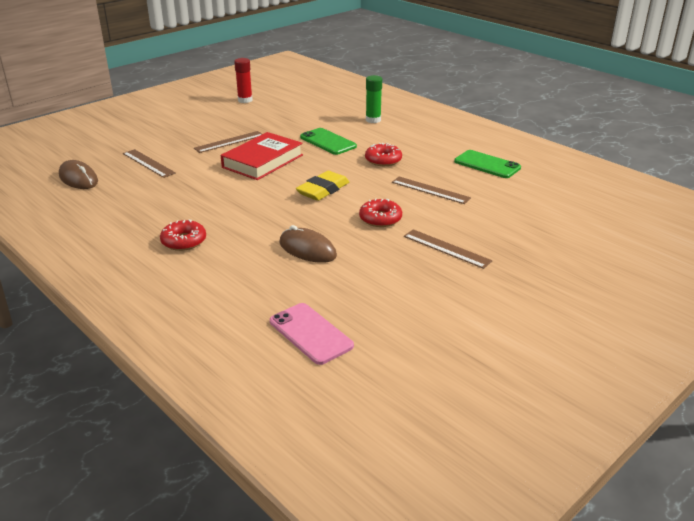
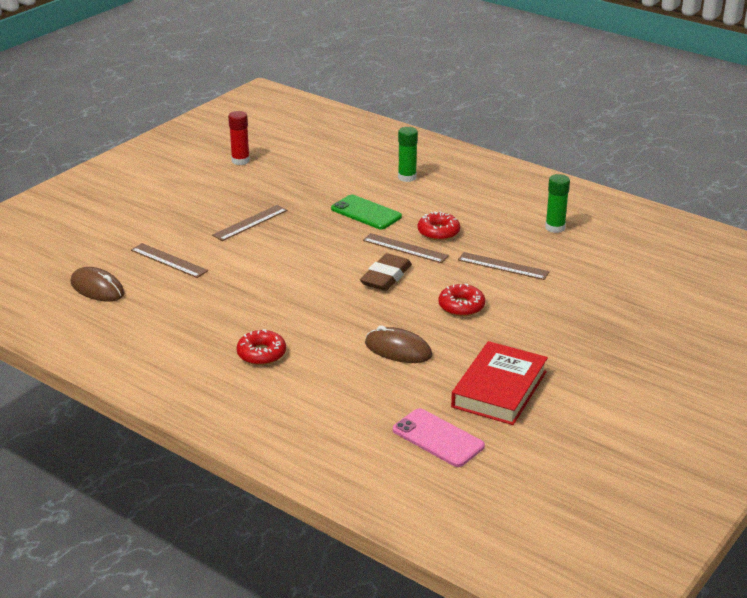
camera: 10 degrees left, 0 degrees up
red book [221,132,303,180] -> red book moved to [451,341,548,425]
yellow eraser [296,171,349,201] -> brown eraser [360,253,412,291]
brown ruler [404,229,492,269] -> brown ruler moved to [363,233,449,263]
green phone [454,150,521,178] -> green glue stick [545,174,570,233]

